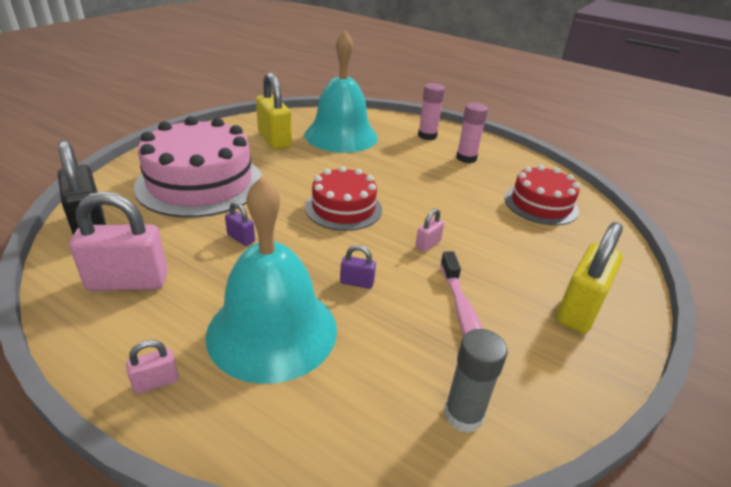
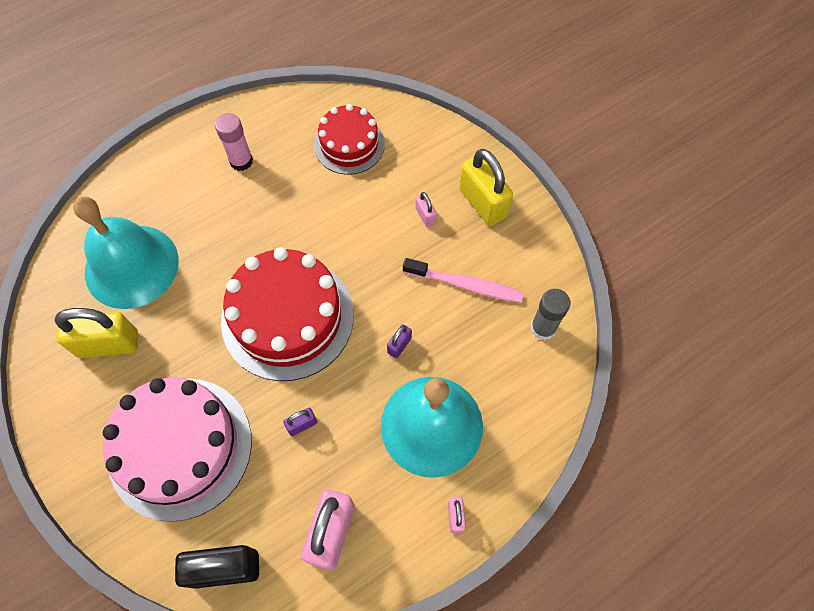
camera: 65 degrees left, 30 degrees up
red cake [305,166,382,231] -> red cake [221,247,354,381], size x1.67
pink padlock [415,208,444,252] -> pink padlock moved to [415,192,437,227]
pink glue stick [418,83,445,140] -> none

